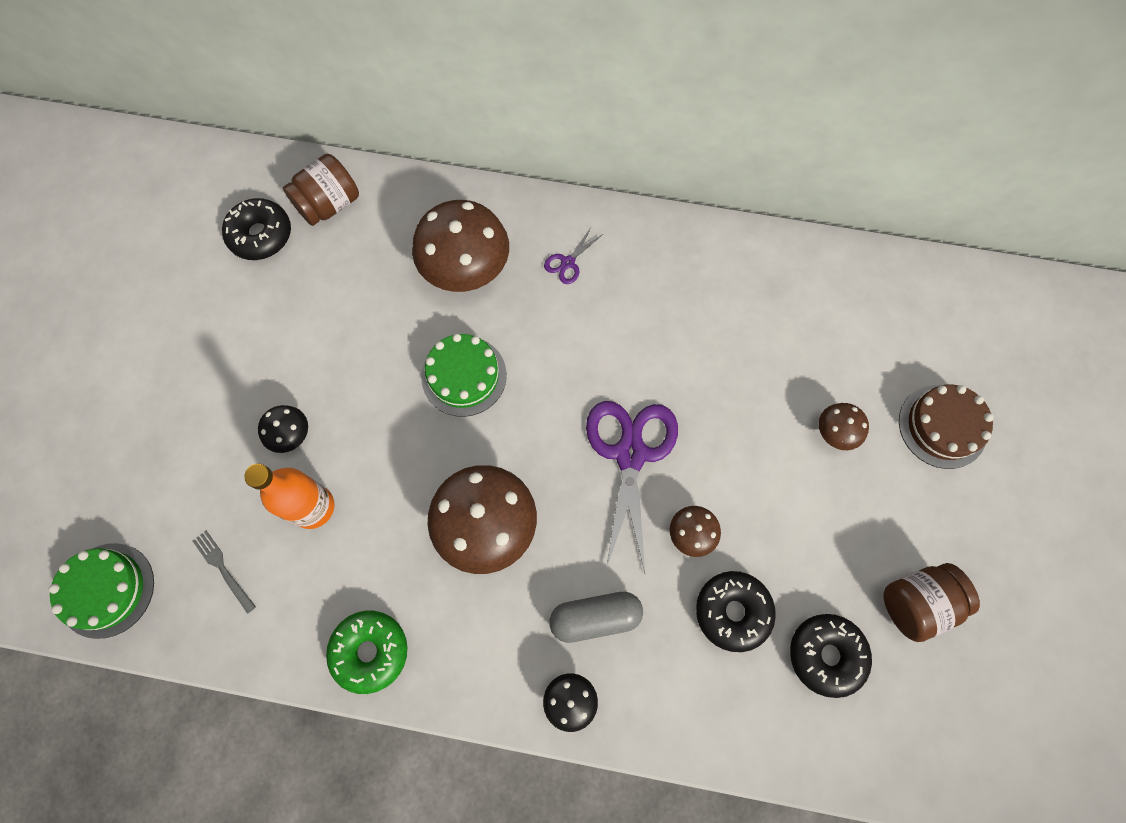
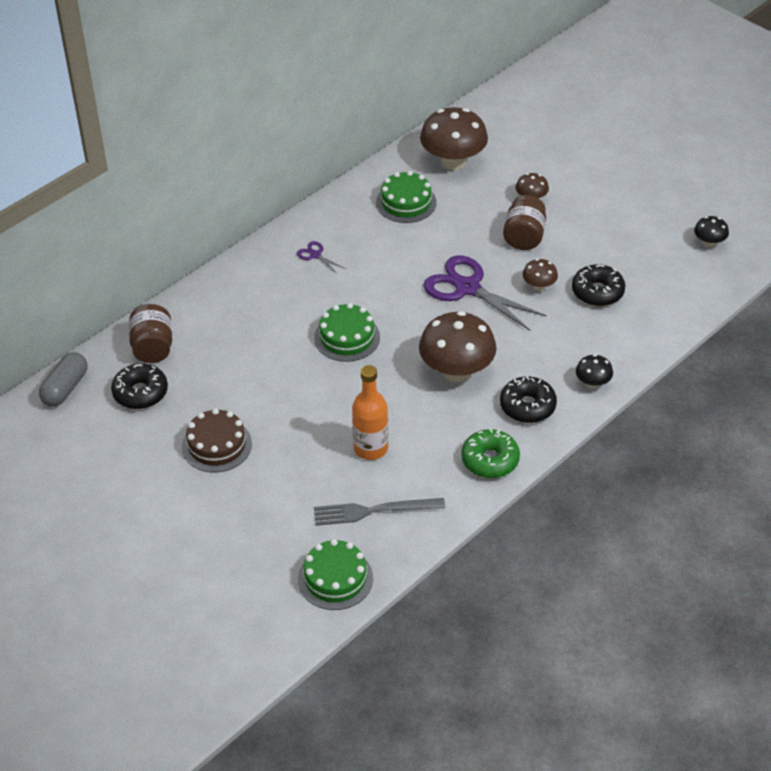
camera: 55 degrees left, 25 degrees down
grey fork [193,531,256,614] -> grey fork [314,498,445,526], size x1.72
black mushroom [258,405,308,453] -> black mushroom moved to [694,216,729,248]
brown mushroom [412,200,509,292] -> brown mushroom moved to [420,107,488,170]
purple scissors [544,226,603,284] -> purple scissors turned 150 degrees clockwise [297,241,346,274]
grey capsule [549,592,643,643] -> grey capsule moved to [39,352,88,407]
black donut [790,614,872,698] -> black donut moved to [500,376,557,423]
brown jar [883,563,980,642] -> brown jar moved to [503,195,546,250]
brown cake [899,385,994,469] -> brown cake moved to [182,408,252,472]
none -> green cake [376,171,437,223]

